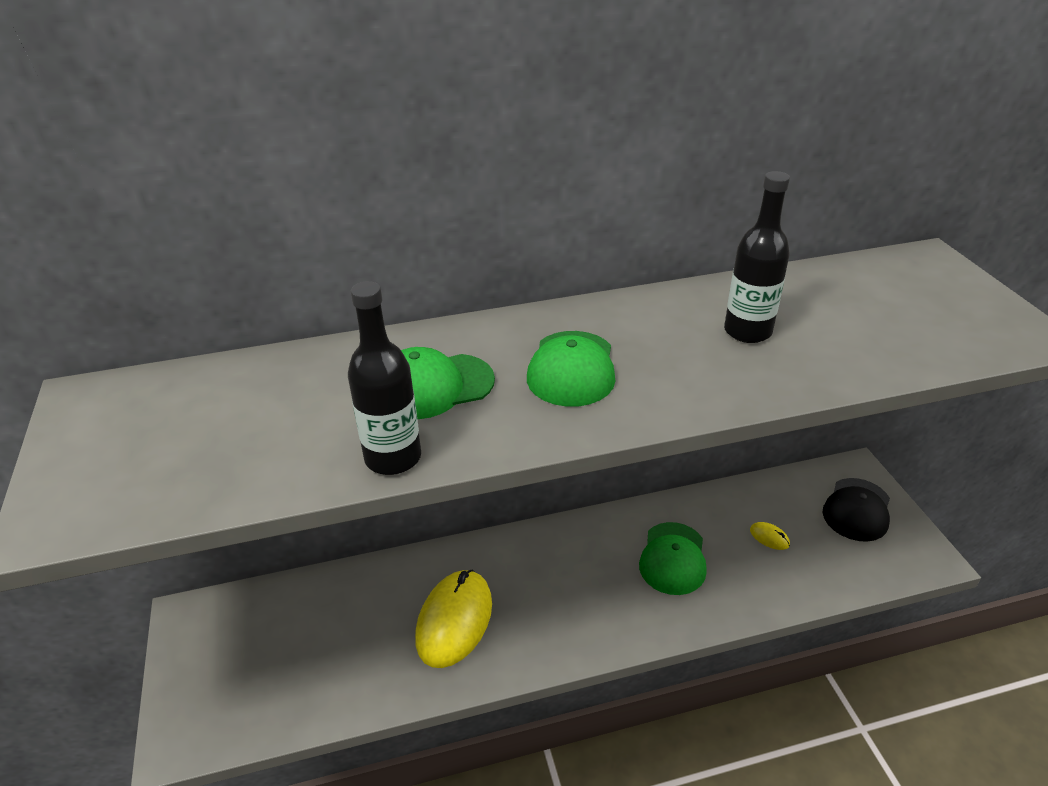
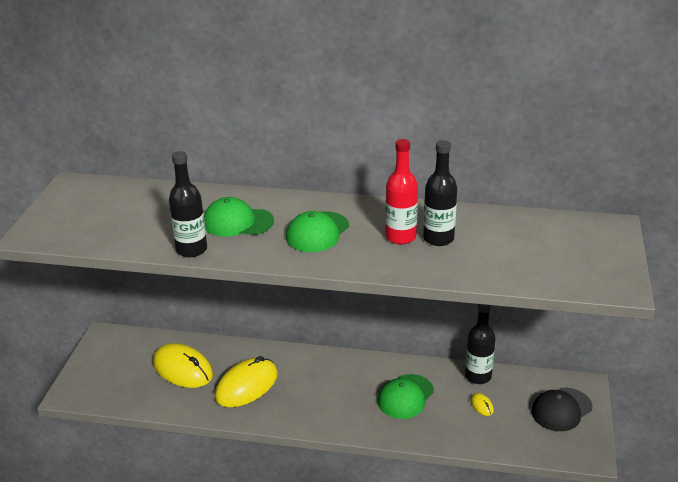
camera: 25 degrees right, 5 degrees down
none -> yellow mouse [153,343,213,388]
none -> red bottle [385,139,418,244]
none -> black bottle [465,304,495,384]

